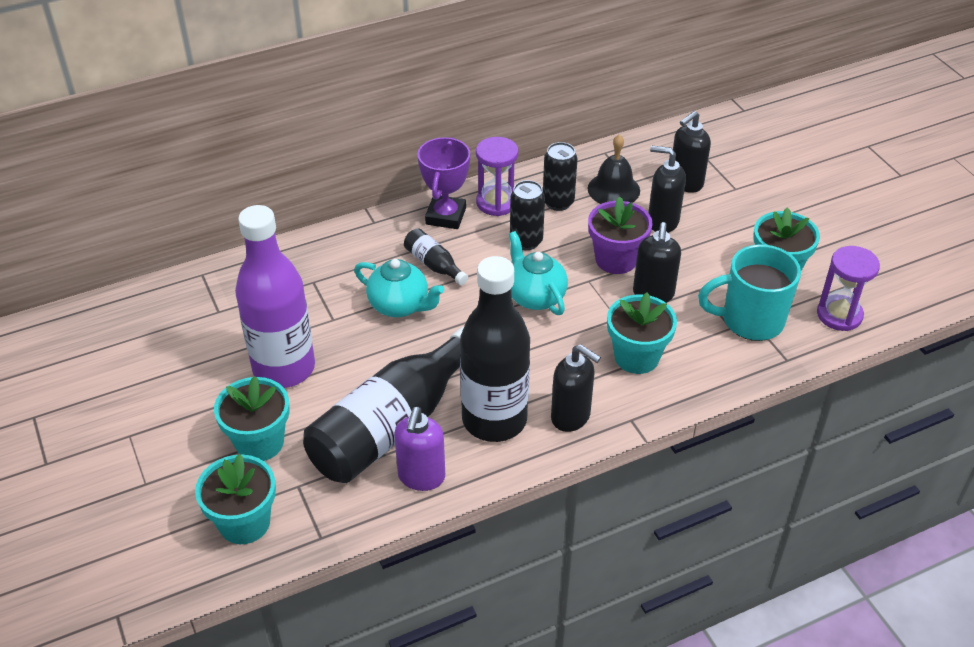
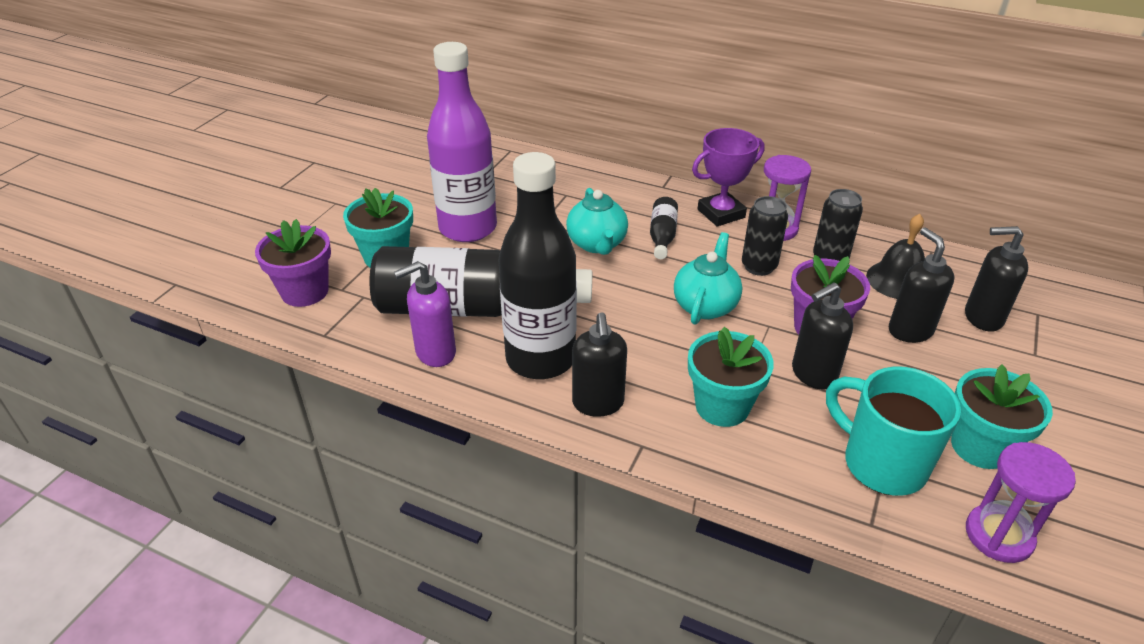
camera: 50 degrees right, 5 degrees down
turquoise flower pot [195,454,276,544] -> purple flower pot [255,219,331,307]

